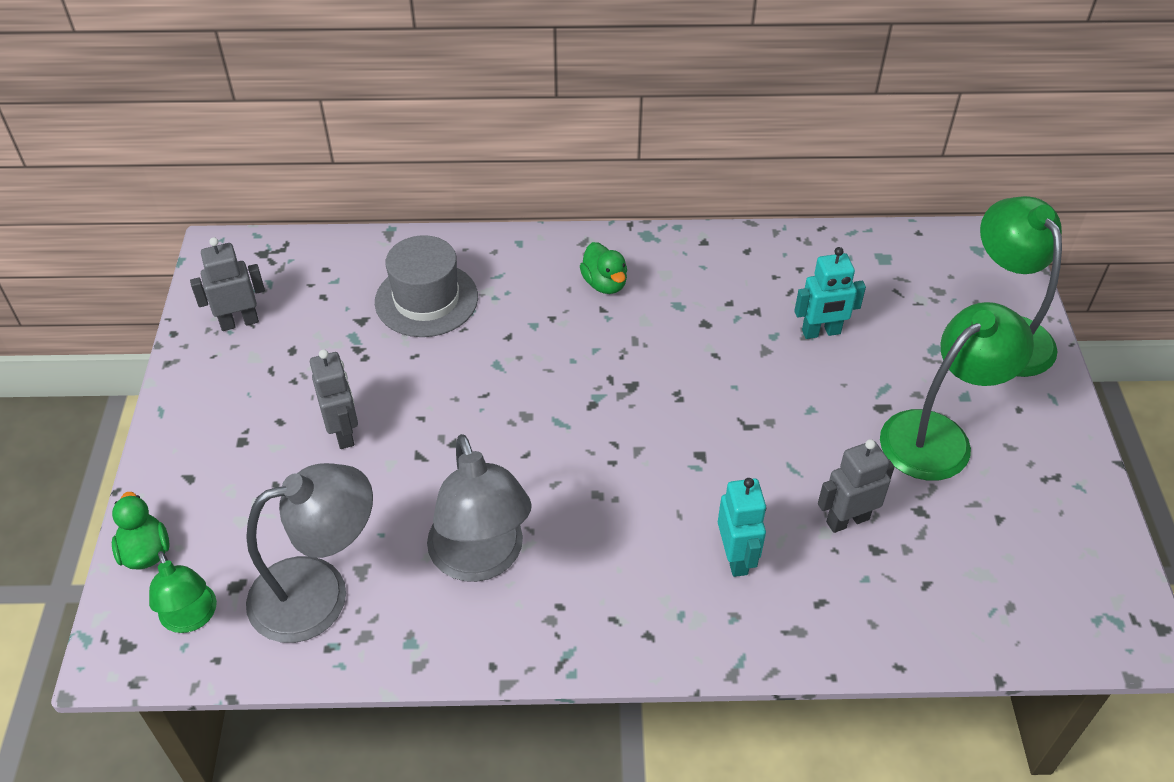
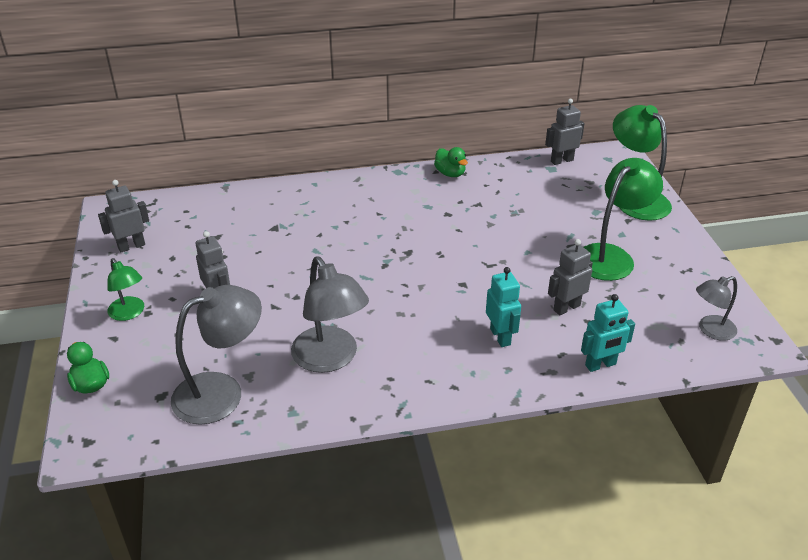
camera: 10 degrees left, 10 degrees down
green lamp [149,551,217,633] -> green lamp moved to [107,258,144,321]
grey hat [375,235,478,337] -> none
green duck [580,242,627,294] -> green duck moved to [434,147,468,177]
turquoise robot [794,247,866,339] -> turquoise robot moved to [581,294,635,372]
none -> grey robot [545,99,585,165]
none -> grey lamp [696,276,737,341]

